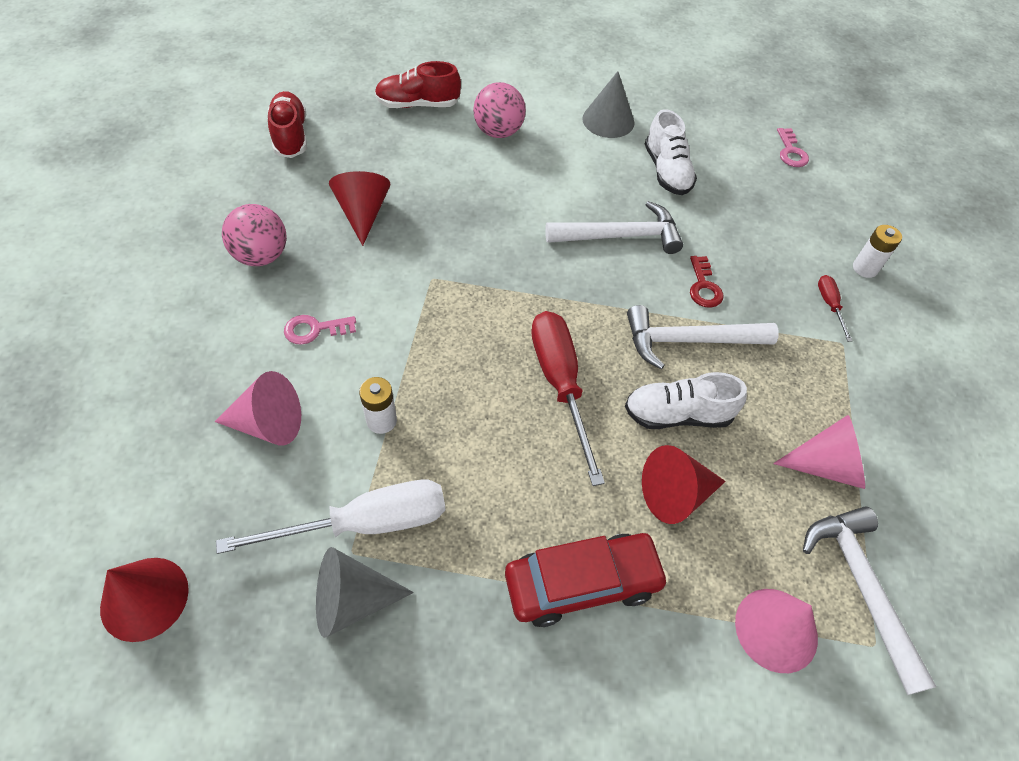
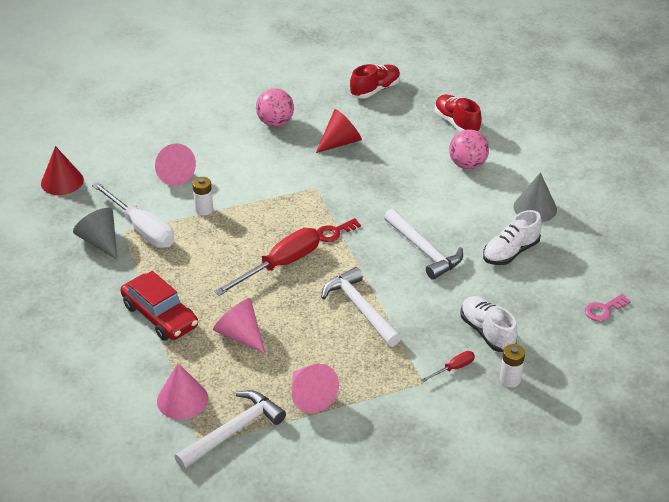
camera: 65 degrees right, 15 degrees down
pink key [284,315,356,345] -> none
white shoe [625,372,747,429] -> white shoe moved to [461,296,518,352]
red cone [642,445,726,524] -> pink cone [213,298,265,354]
red key [690,256,724,308] -> red key moved to [317,218,361,242]

